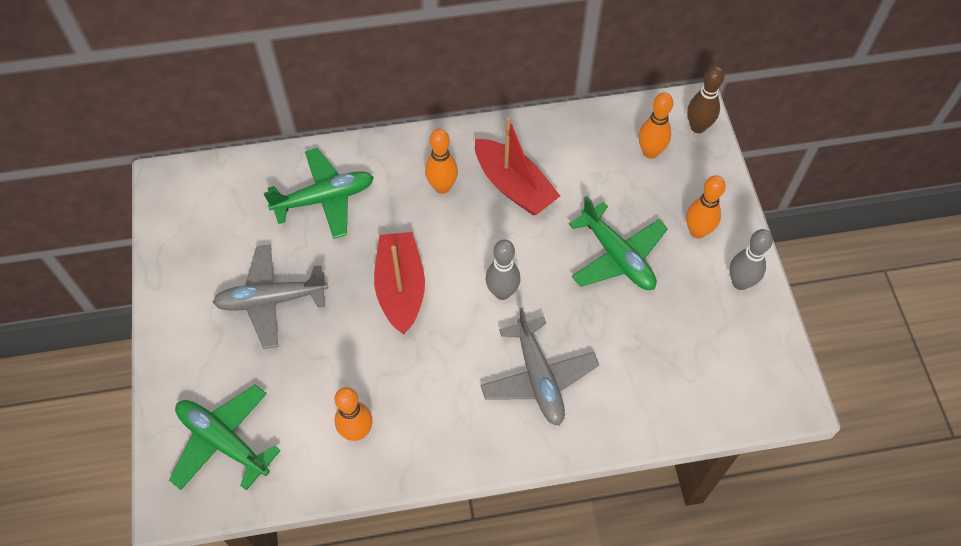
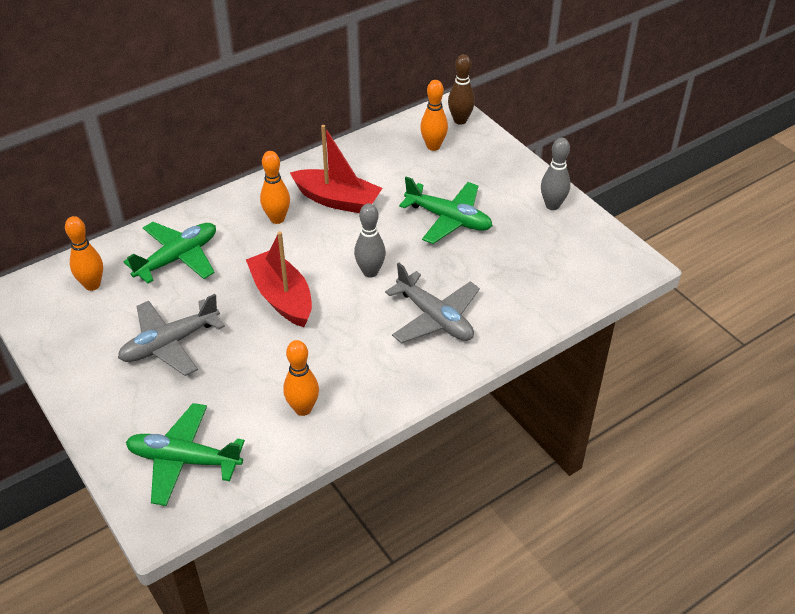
camera: 25 degrees left, 15 degrees down
orange bowling pin [686,175,726,239] -> orange bowling pin moved to [65,216,103,291]

